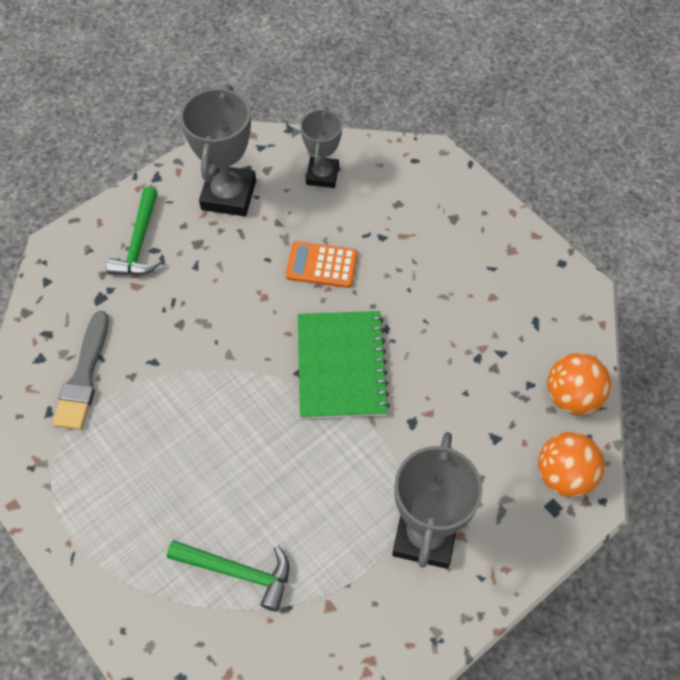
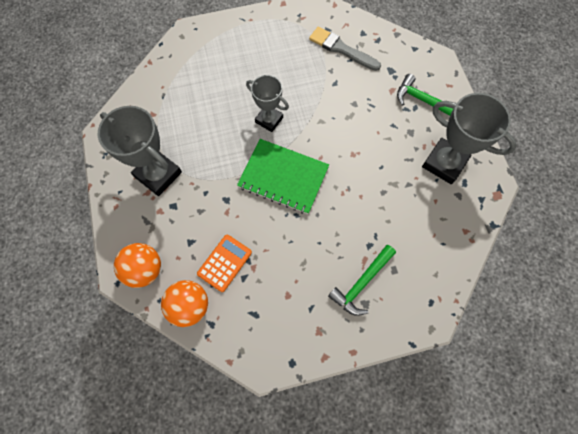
camera: 115 degrees right, 10 degrees up
green hammer [167,540,289,612] -> green hammer moved to [328,245,396,316]
orange calculator [286,242,358,288] -> orange calculator moved to [197,235,252,292]
grey trophy [300,107,342,188] -> grey trophy moved to [246,75,289,132]

